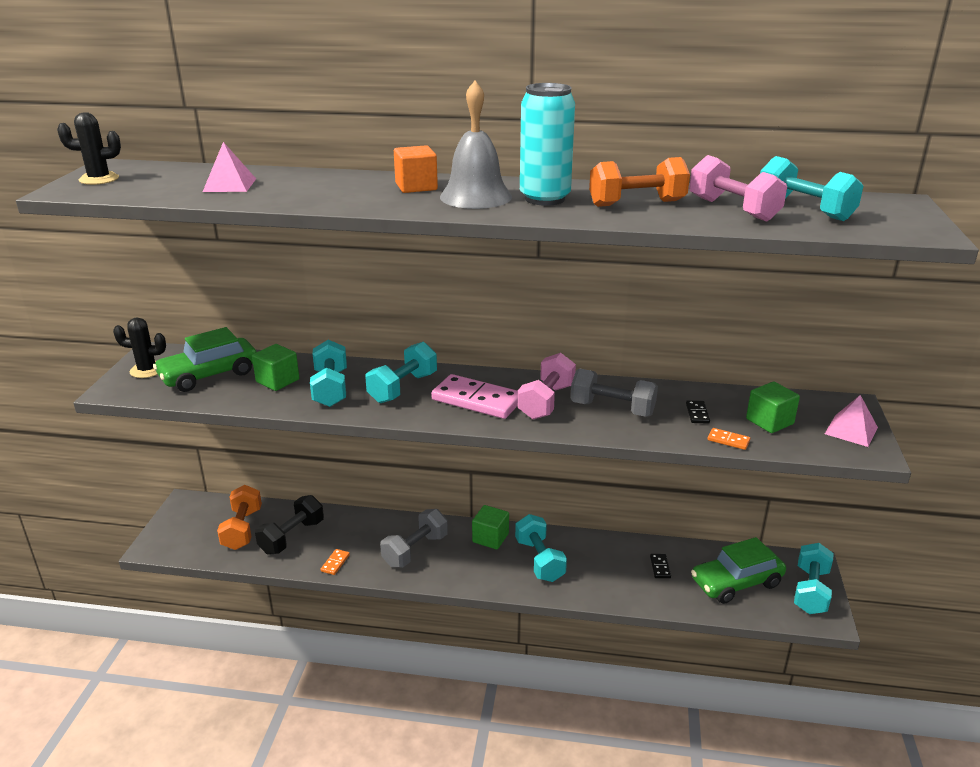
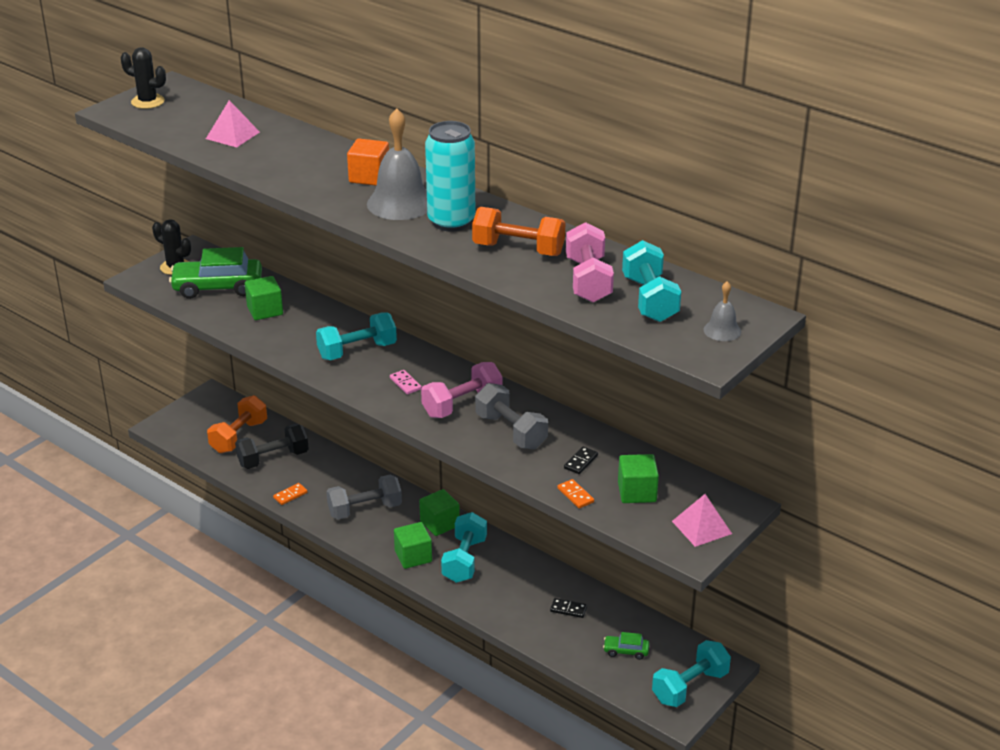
camera: 30 degrees right, 5 degrees up
turquoise dumbbell [310,340,347,407] -> none
pink domino [431,374,518,419] -> pink domino [390,370,422,394], size x0.43
black domino [650,554,671,578] -> black domino turned 75 degrees clockwise [550,598,587,618]
green car [691,537,786,604] -> green car [603,632,649,660], size x0.46
none -> green cube [394,522,432,569]
none -> grey bell [704,281,741,341]

